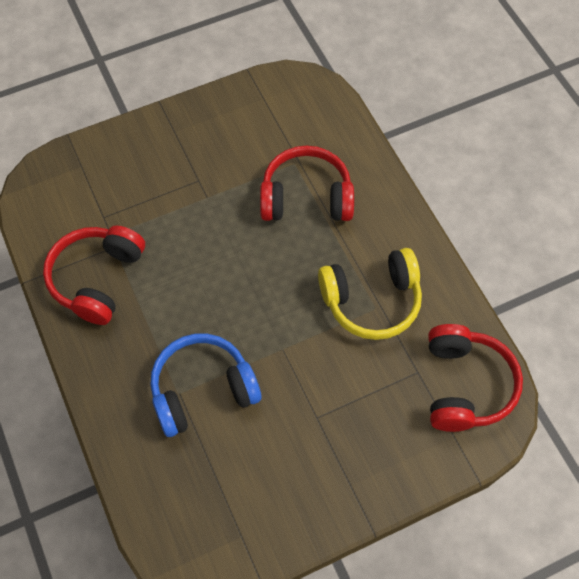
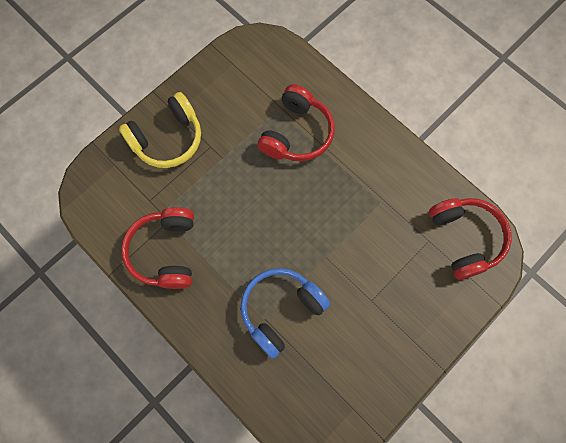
camera: 20 degrees left, 10 degrees up
red headphones [260,146,354,221] -> red headphones turned 135 degrees clockwise [257,84,335,161]
yellow headphones [318,248,422,340] -> yellow headphones moved to [119,92,201,168]

